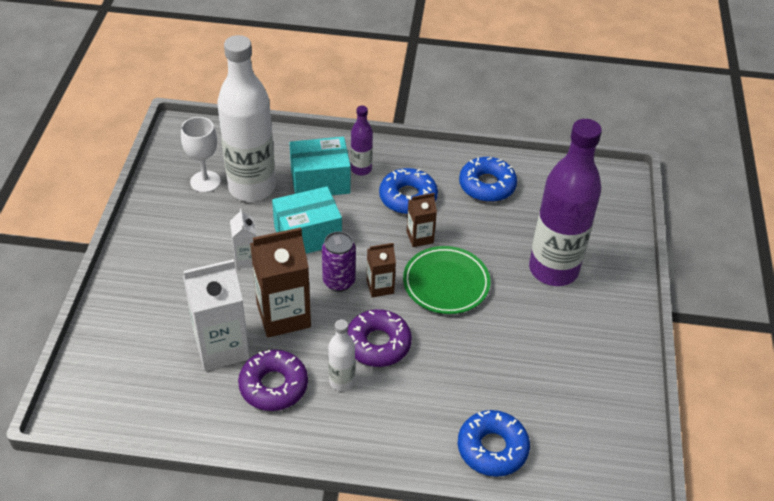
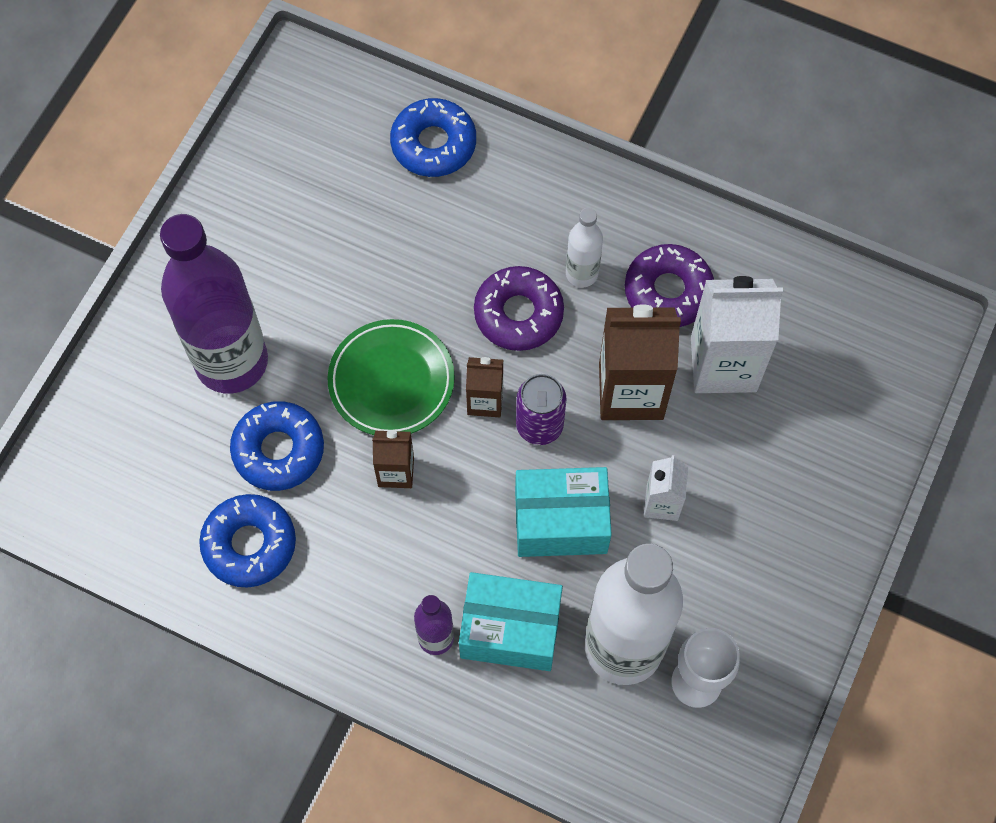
camera: 160 degrees left, 20 degrees up
blue donut [379,168,438,214] -> blue donut moved to [230,401,324,491]

